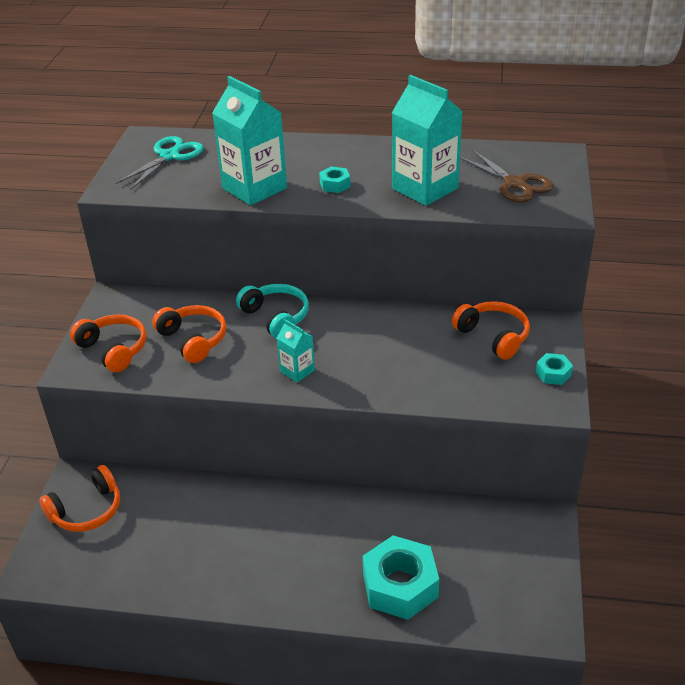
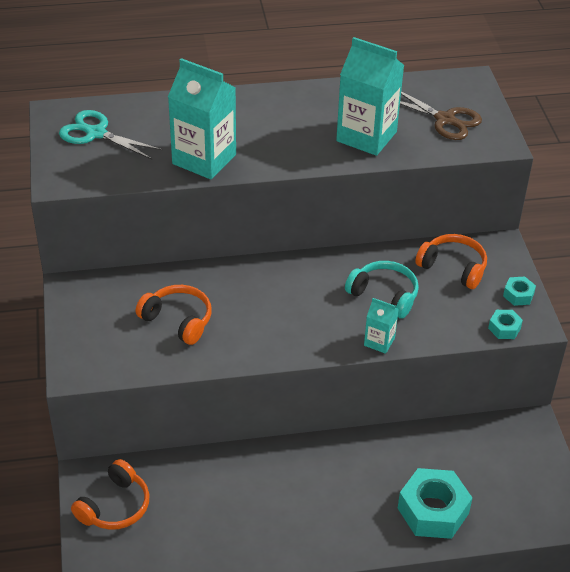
camera: 20 degrees left, 5 degrees up
orange headphones [70,314,146,372] -> none
turquoise scissors [115,136,204,190] -> turquoise scissors turned 75 degrees counterclockwise [59,110,163,160]
turquoise headphones [236,284,309,339] -> turquoise headphones moved to [345,261,419,319]
turquoise carton [277,319,315,383] -> turquoise carton moved to [364,298,399,354]
turquoise nut [319,166,351,193] -> turquoise nut moved to [488,310,523,339]

